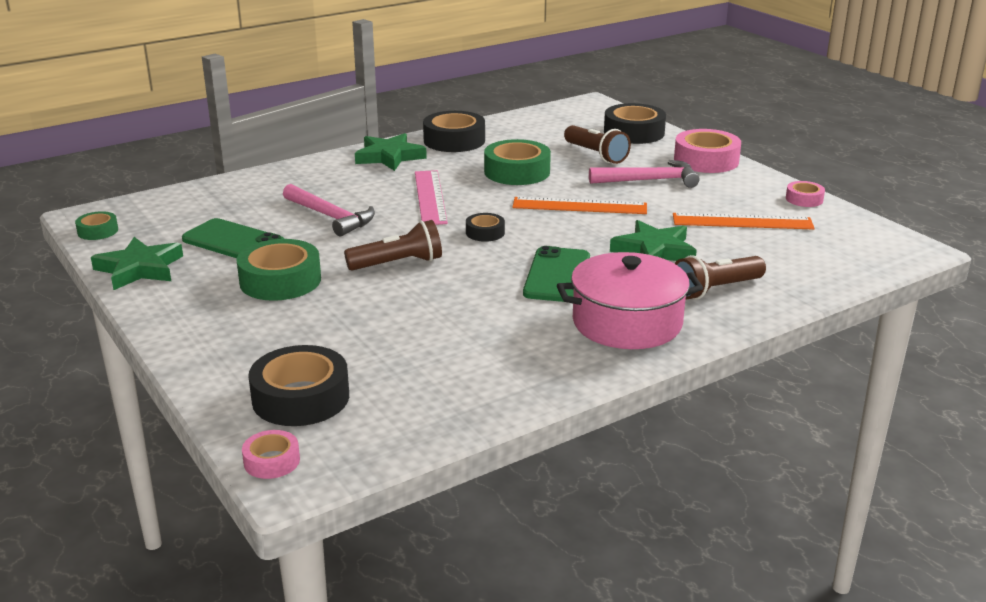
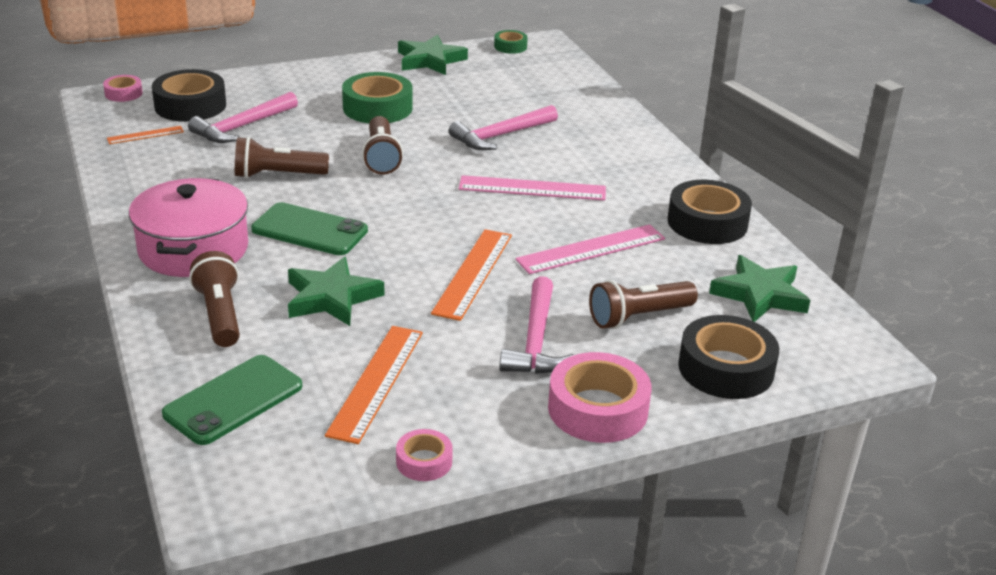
camera: 100 degrees right, 5 degrees up
green phone [182,218,285,258] -> green phone moved to [162,355,302,445]
green star [355,133,427,171] -> green star moved to [709,255,810,322]
black tape [466,213,505,242] -> none
green tape [484,139,551,185] -> pink ruler [515,224,665,274]
none -> orange ruler [107,126,184,144]
none -> pink hammer [188,92,298,143]
none -> brown flashlight [235,137,329,178]

